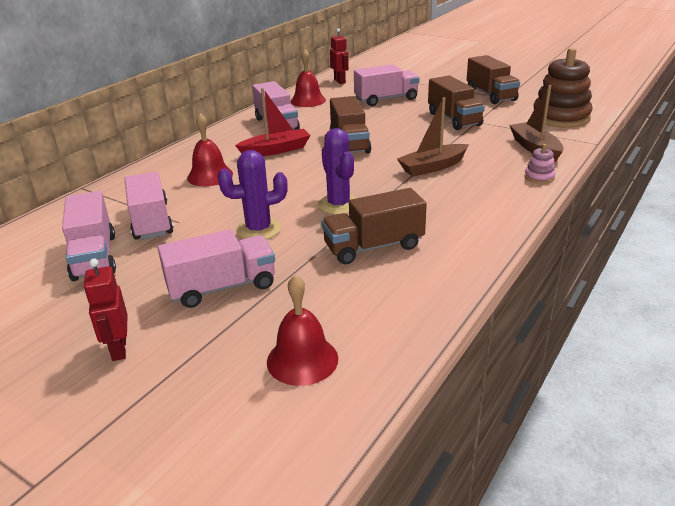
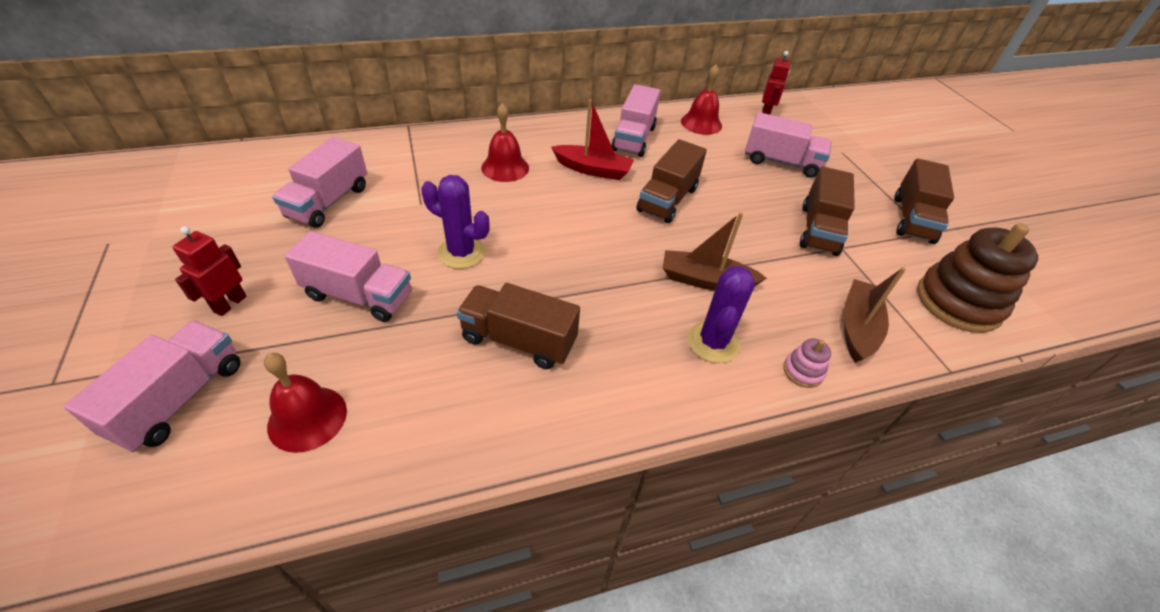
camera: 35 degrees right, 15 degrees up
pink truck [125,172,173,240] -> pink truck moved to [64,321,241,452]
purple cactus [318,128,356,215] -> purple cactus moved to [687,266,755,363]

